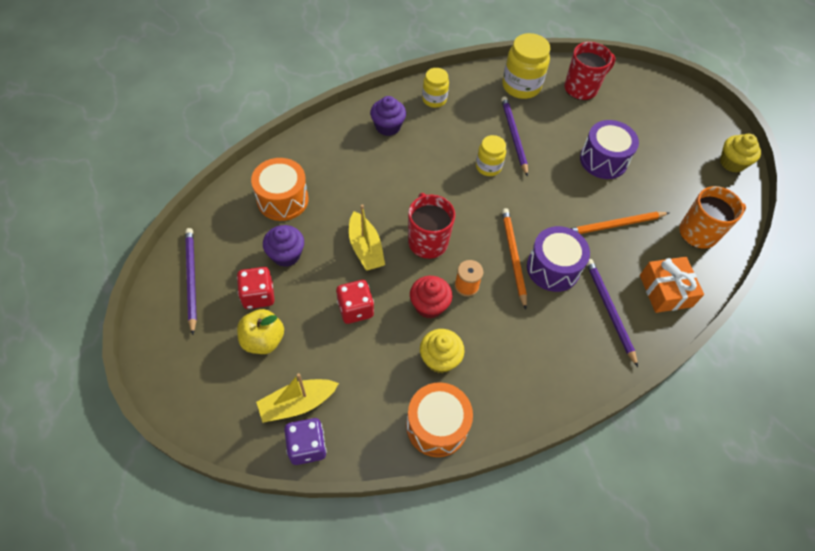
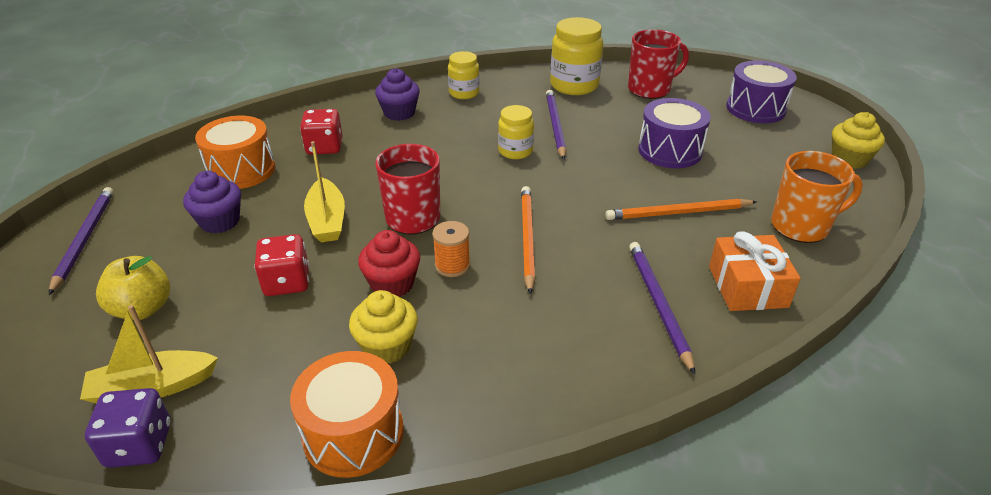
camera: 10 degrees right, 20 degrees down
red dice [237,267,274,309] -> red dice moved to [300,109,342,155]
purple drum [527,226,590,292] -> purple drum moved to [726,60,797,123]

